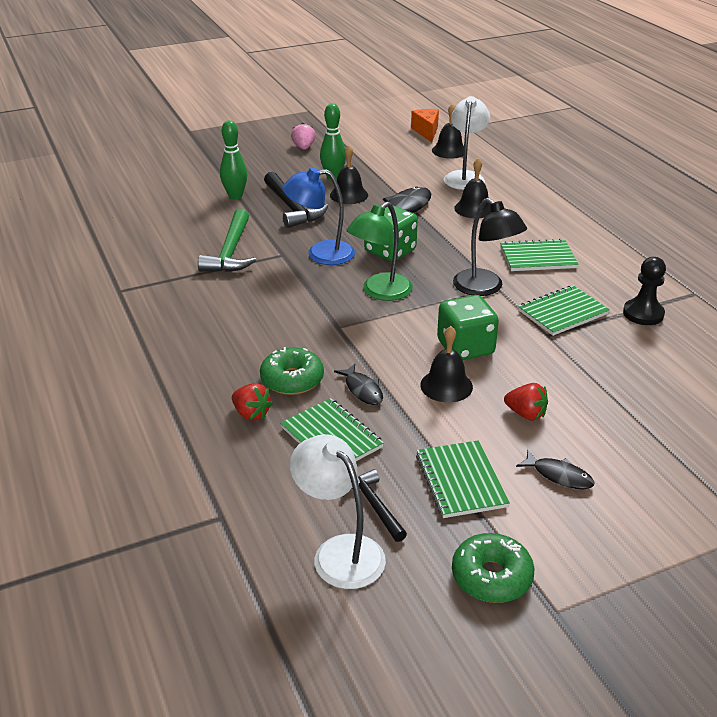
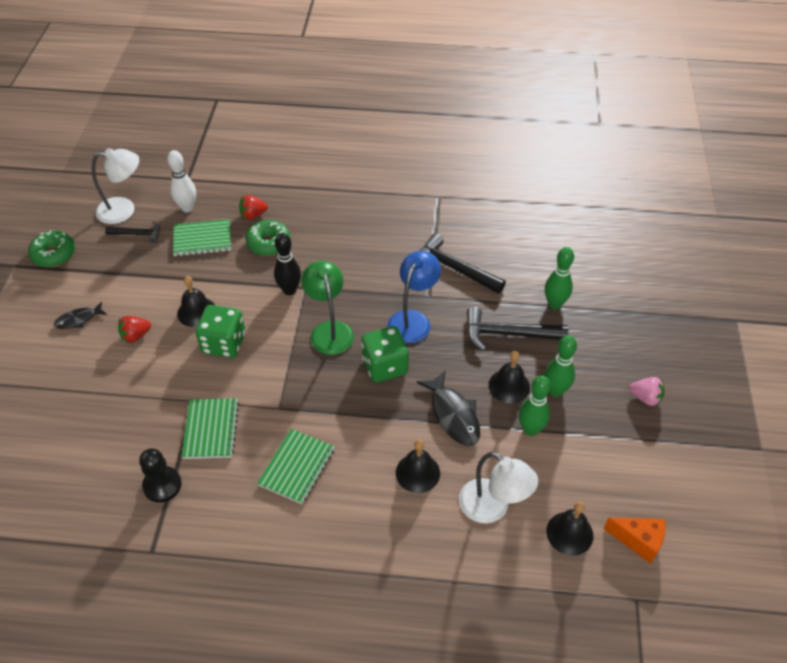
camera: 120 degrees right, 15 degrees up
green hammer [198,209,256,272] -> black hammer [420,233,506,294]
black fish [334,364,383,405] -> none
green notebook [416,440,510,518] -> none
black lamp [453,198,527,296] -> none
none -> white bowling pin [167,150,196,212]
none -> black bowling pin [274,233,301,295]
none -> green bowling pin [519,375,551,436]

